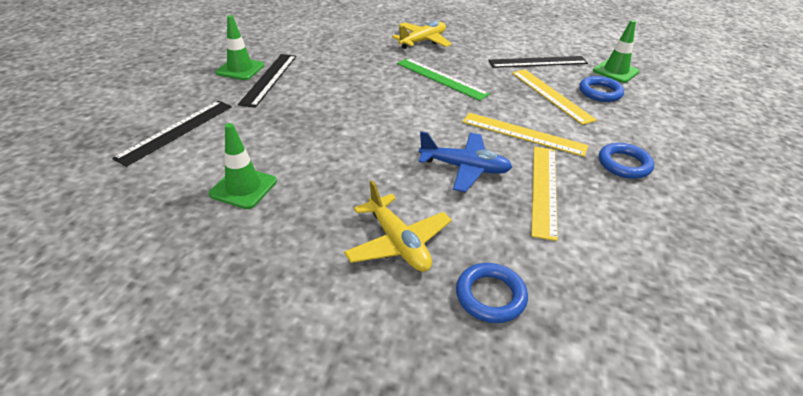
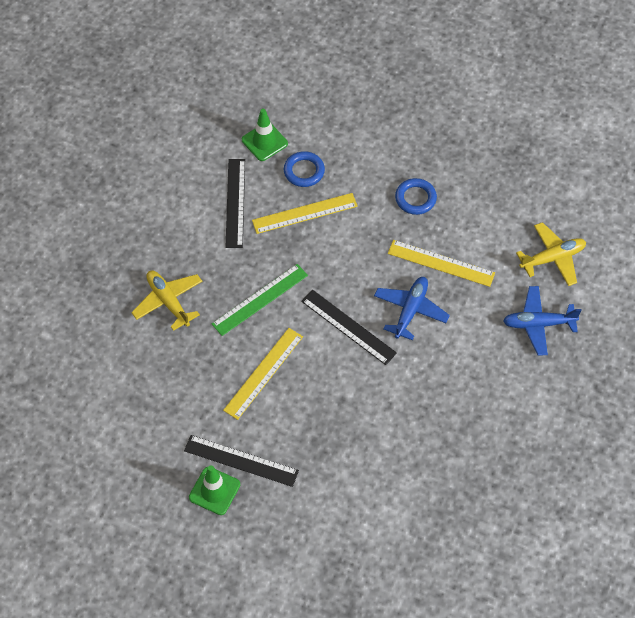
camera: 80 degrees left, 20 degrees up
black ruler [112,101,232,167] -> black ruler moved to [301,290,397,365]
green traffic cone [209,123,277,209] -> none
yellow plane [344,180,452,272] -> yellow plane moved to [516,222,586,286]
blue ring [456,263,528,323] -> blue plane [503,286,582,356]
yellow ruler [463,113,589,157] -> yellow ruler moved to [223,328,303,420]

